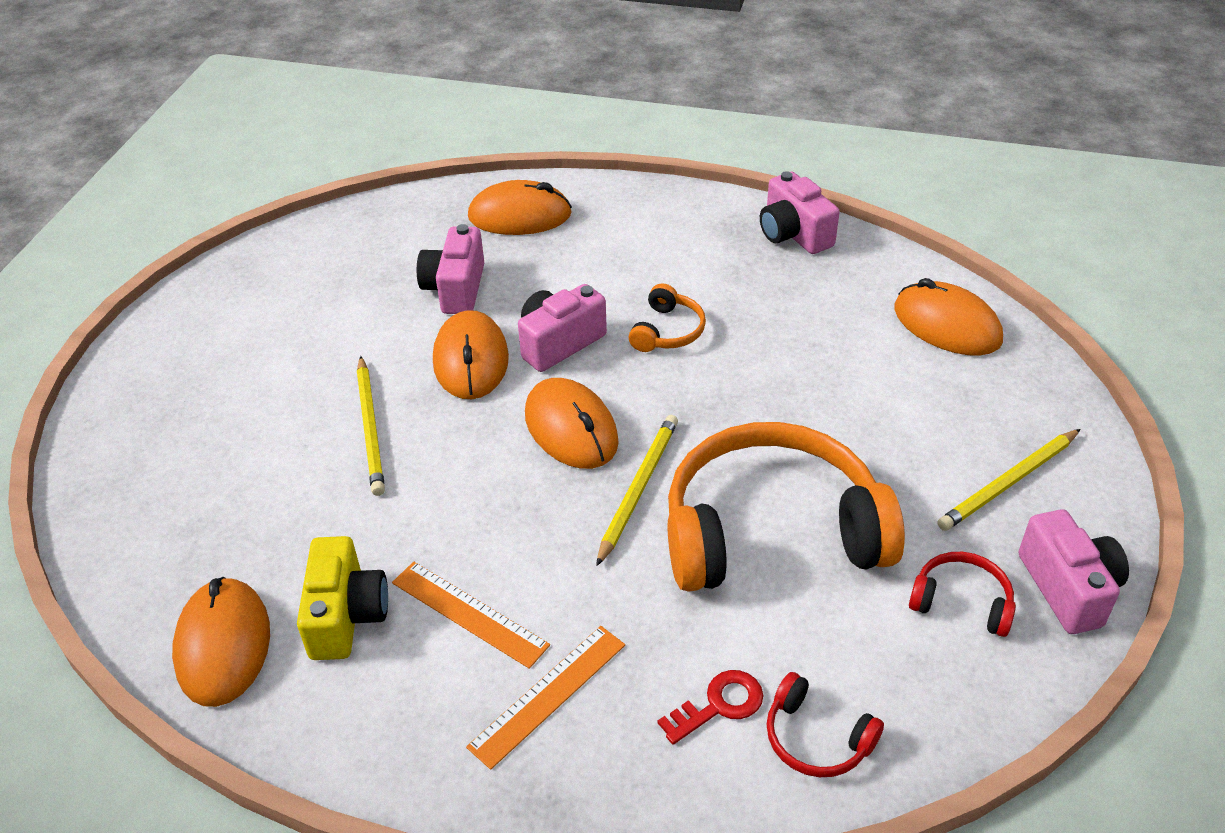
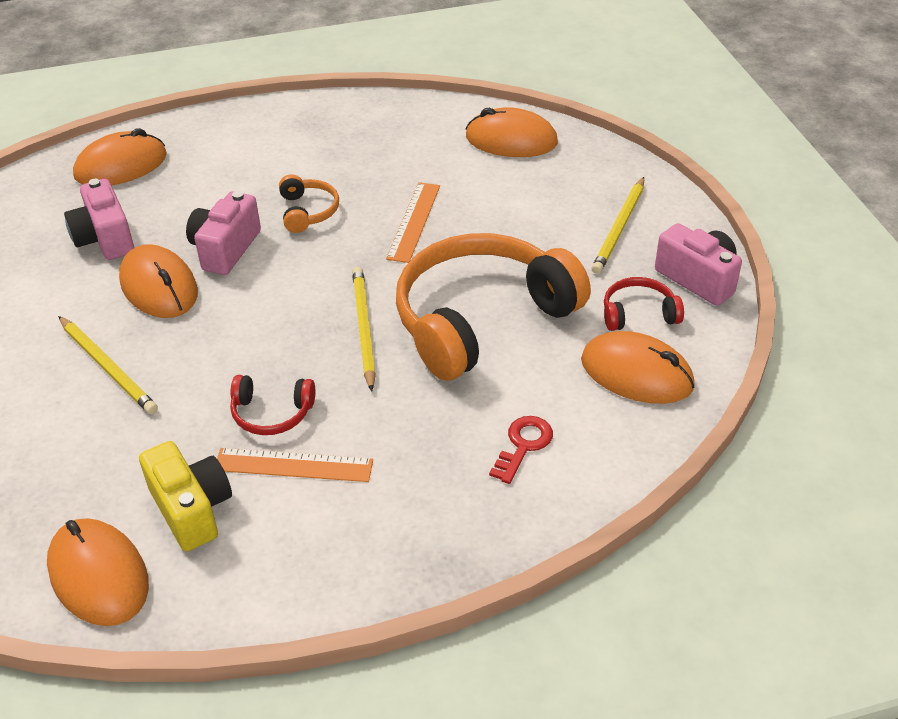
camera: 30 degrees left, 0 degrees up
orange ruler [466,626,625,770] -> orange ruler moved to [386,182,440,263]
orange mouse [525,378,619,469] -> orange mouse moved to [581,331,695,404]
pink camera [760,171,840,254] -> none
red headphones [766,672,884,777] -> red headphones moved to [230,375,315,435]

